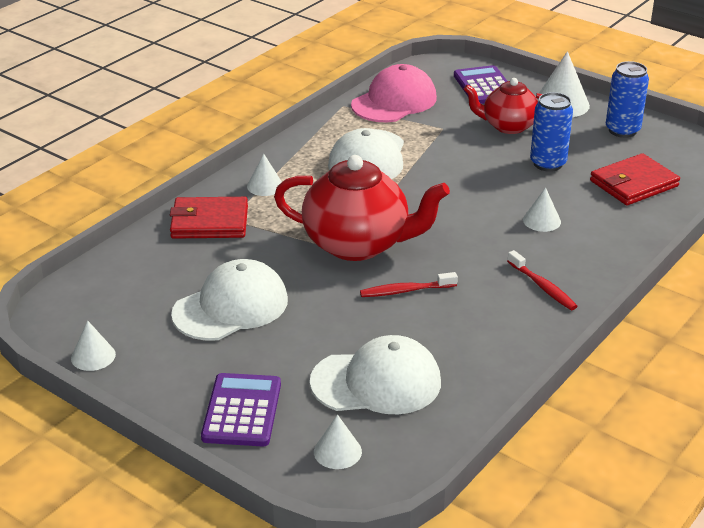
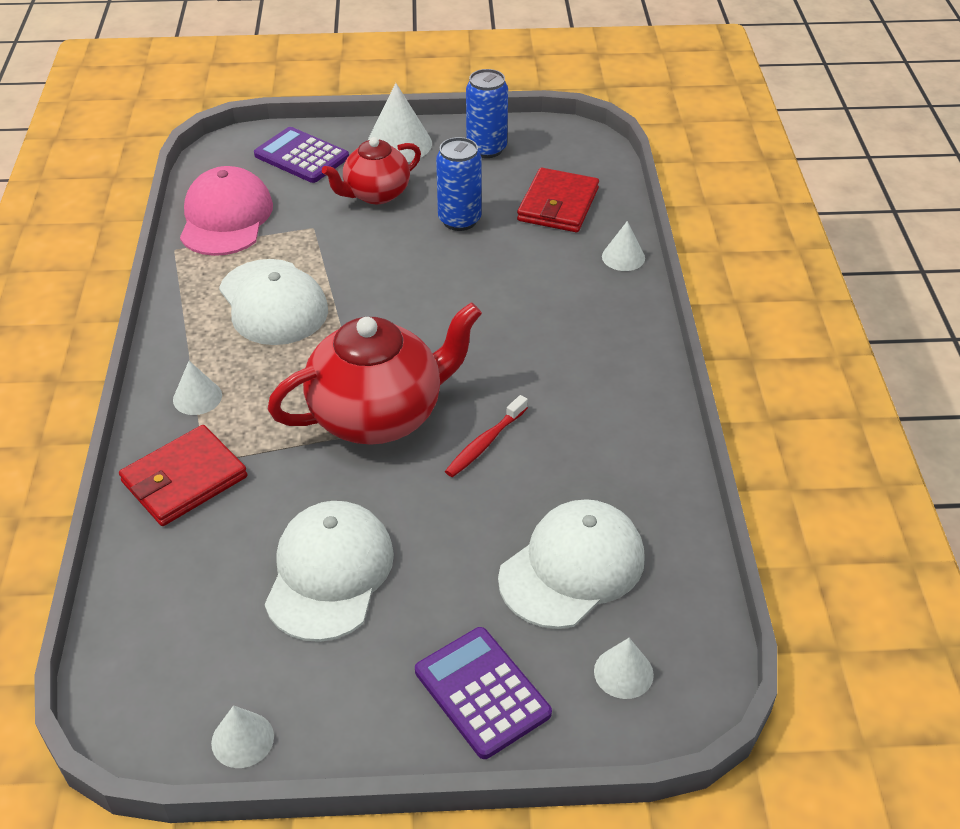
camera: 40 degrees left, 10 degrees up
red toothbrush [507,250,577,310] -> none
white cone [523,187,561,232] -> white cone moved to [602,221,645,271]

